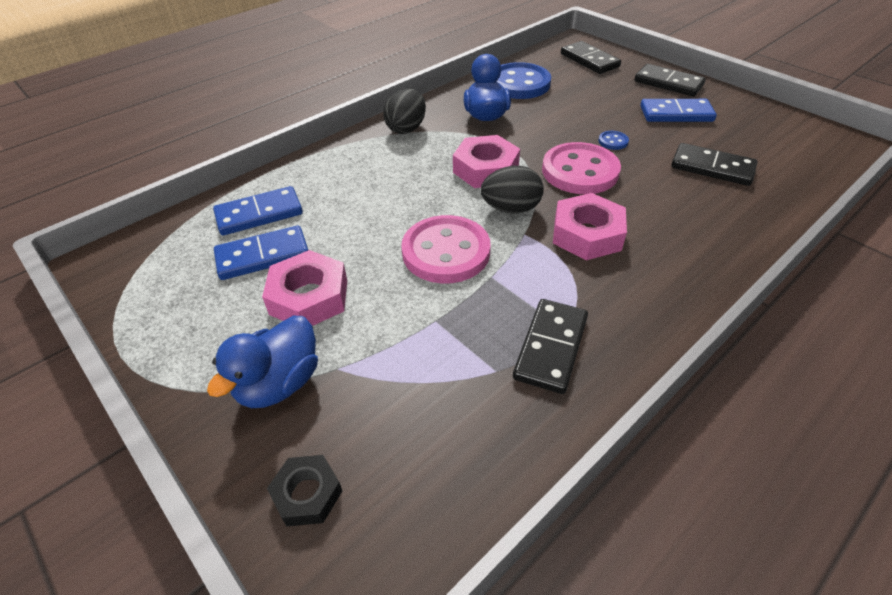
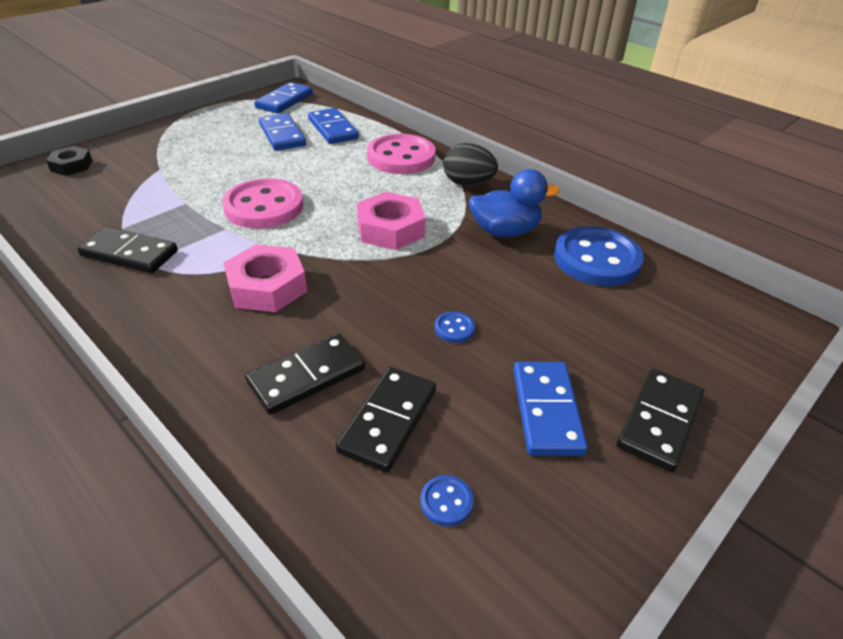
camera: 85 degrees right, 5 degrees down
blue duck [207,316,318,408] -> none
pink nut [262,250,347,326] -> none
black egg [481,166,544,213] -> none
pink button [542,142,621,194] -> pink button moved to [367,134,435,174]
black domino [561,41,621,74] -> black domino moved to [245,333,365,415]
none -> blue domino [254,82,313,114]
none -> blue button [420,475,474,526]

